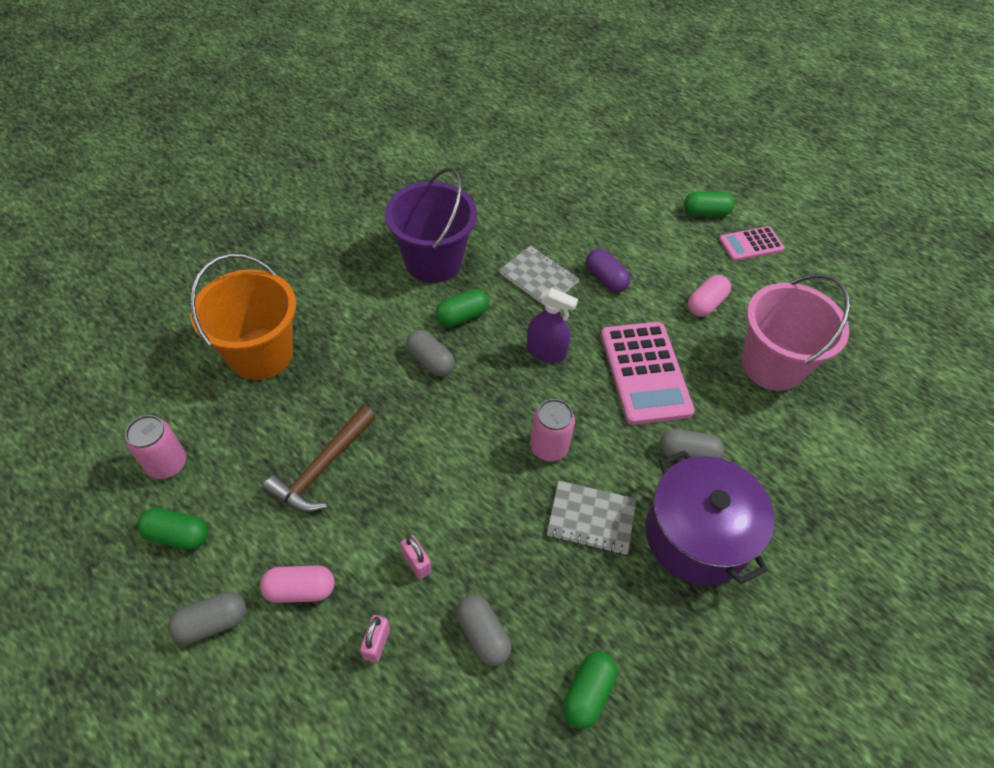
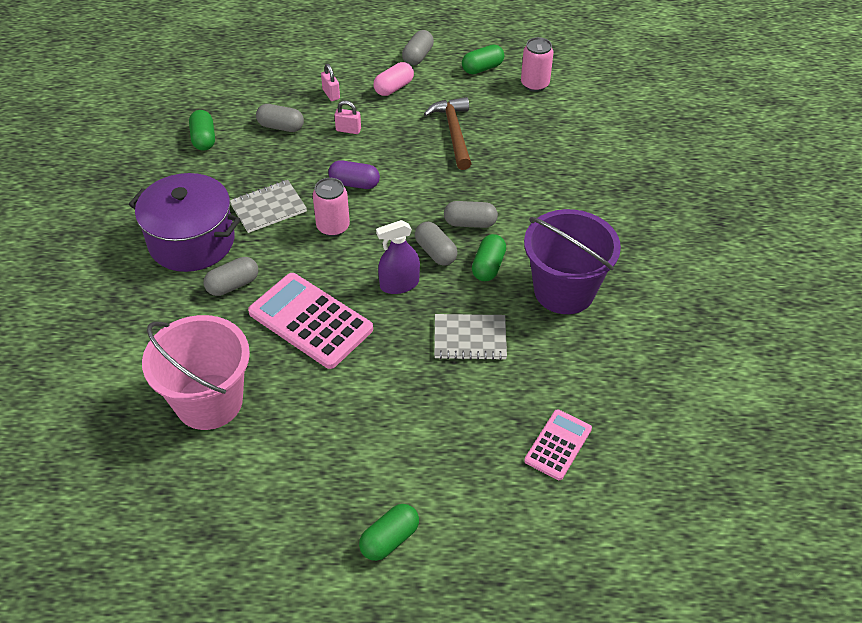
camera: 140 degrees right, 5 degrees down
orange bucket [190,253,296,380] -> none
purple capsule [586,249,631,292] -> purple capsule moved to [328,160,380,189]
pink capsule [688,275,731,317] -> none
pink calculator [719,226,785,261] -> pink calculator moved to [524,409,592,480]
none -> grey capsule [415,222,458,266]

